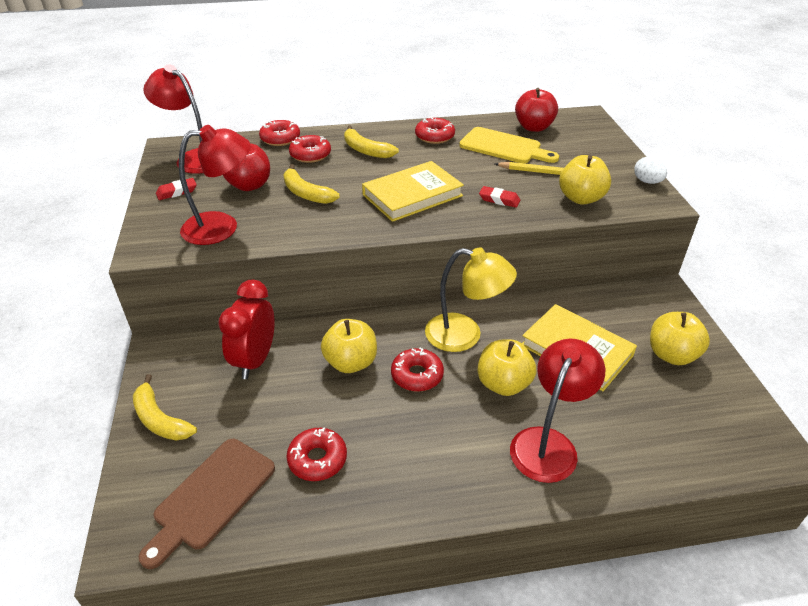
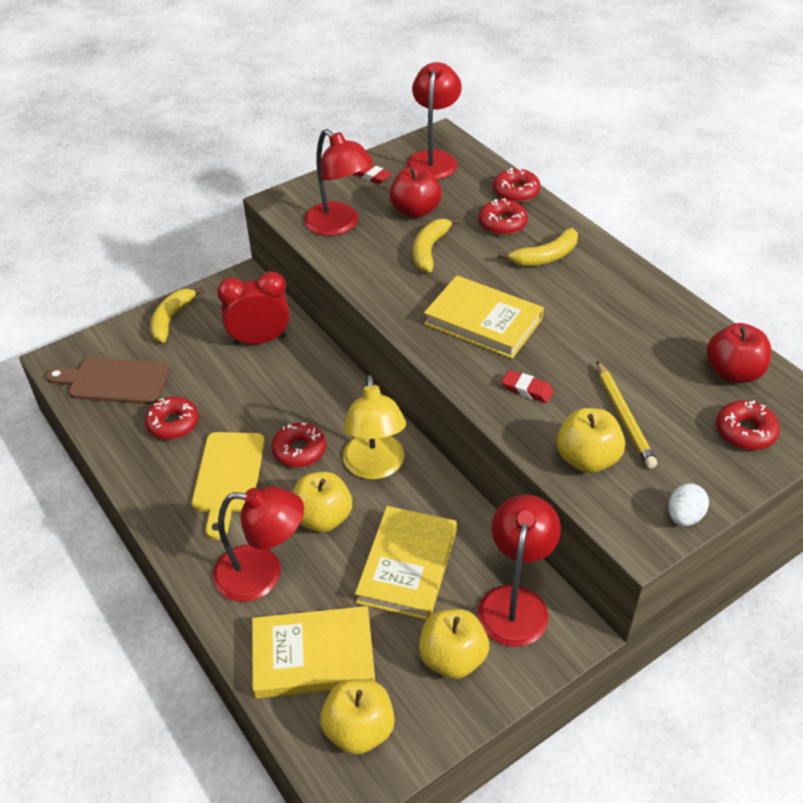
camera: 65 degrees right, 5 degrees up
yellow apple [321,319,377,373] -> yellow apple moved to [320,679,395,755]
yellow banana [344,125,399,158] -> yellow banana turned 135 degrees counterclockwise [498,228,578,266]
red donut [415,117,455,144] -> red donut moved to [716,400,780,450]
yellow cutting board [459,127,559,163] -> yellow cutting board moved to [192,432,265,540]
red eraser [479,186,520,208] -> red eraser turned 60 degrees counterclockwise [502,370,554,403]
none -> yellow book [252,606,375,699]
none -> red lamp [478,495,561,647]

